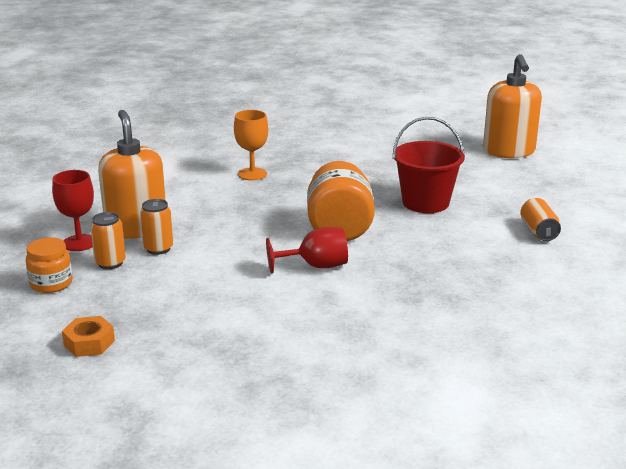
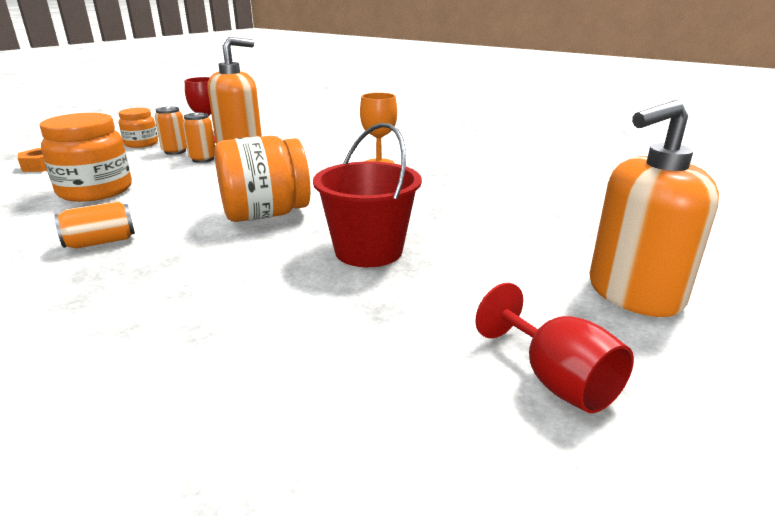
camera: 70 degrees right, 0 degrees up
red goblet [266,227,348,273] -> red goblet moved to [475,283,634,413]
orange can [520,198,561,241] -> orange can moved to [54,201,135,249]
none -> orange jar [40,113,132,202]

